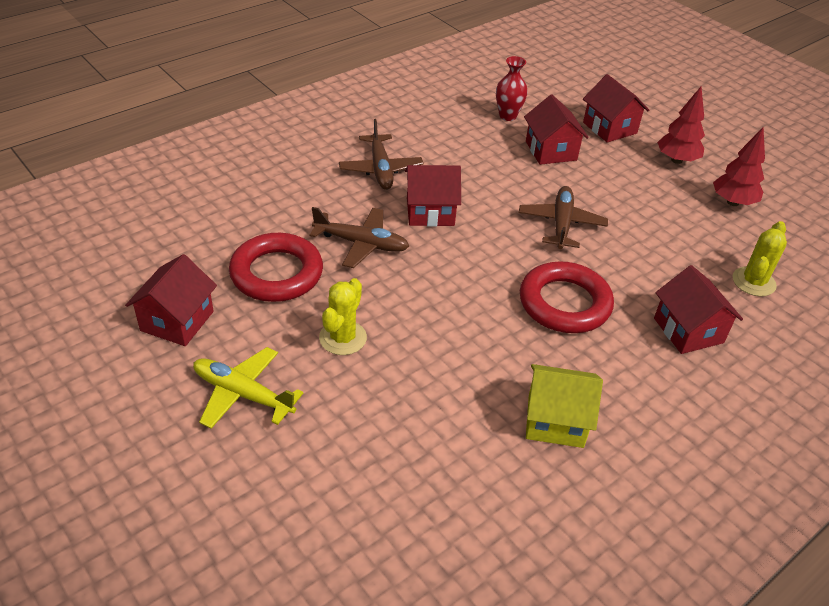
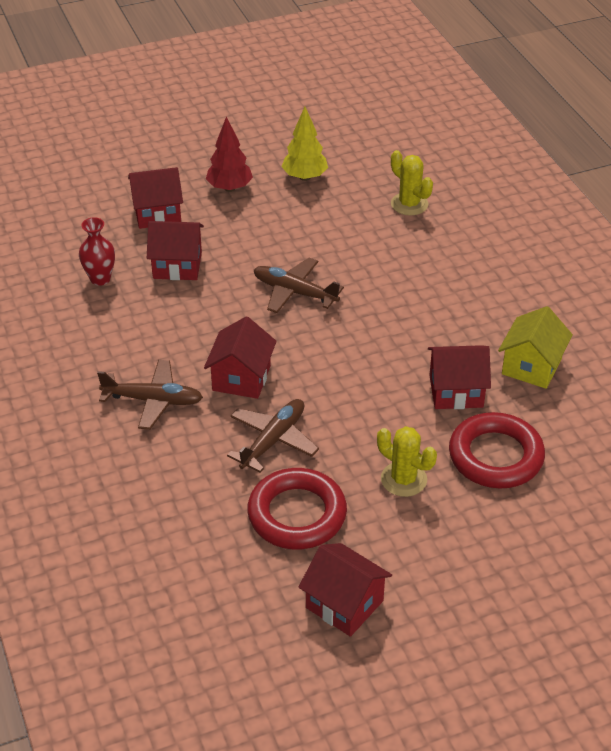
camera: 70 degrees left, 0 degrees up
yellow plane [193,347,304,428] -> none
red ring [520,261,614,333] -> red ring moved to [449,412,545,488]
red house [654,265,743,354] -> red house moved to [428,345,491,409]
red tree [713,127,765,206] -> yellow tree [281,107,328,181]

